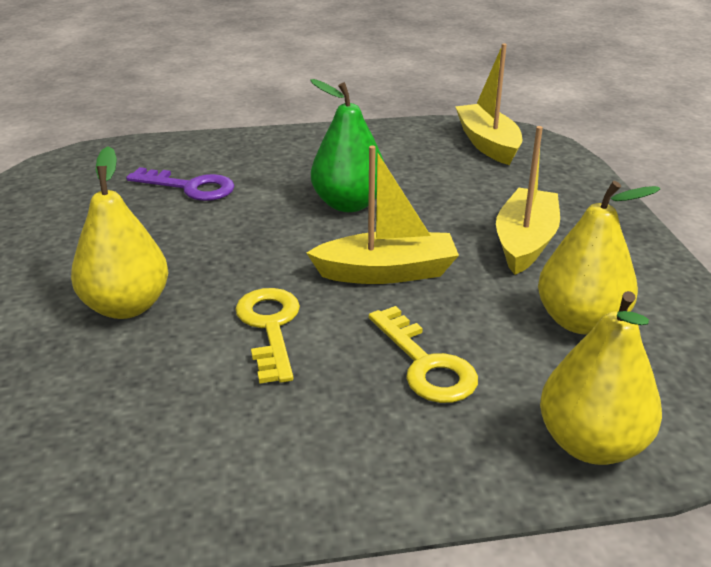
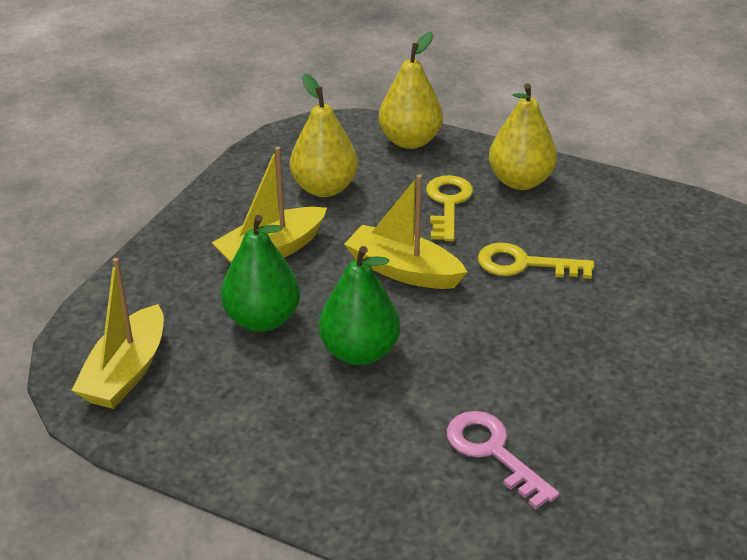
camera: 145 degrees left, 5 degrees up
yellow pear [71,146,169,319] -> yellow pear moved to [489,83,557,190]
purple key [126,167,235,201] -> pink key [447,411,559,509]
yellow key [235,288,300,384] -> yellow key turned 75 degrees clockwise [478,243,594,279]
none -> green pear [221,215,300,332]

